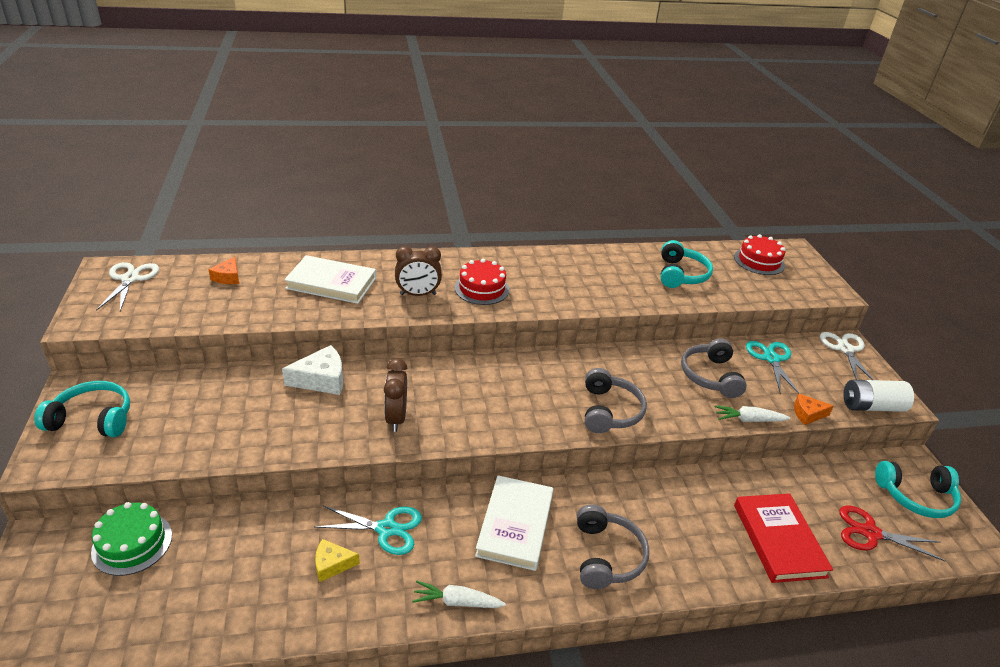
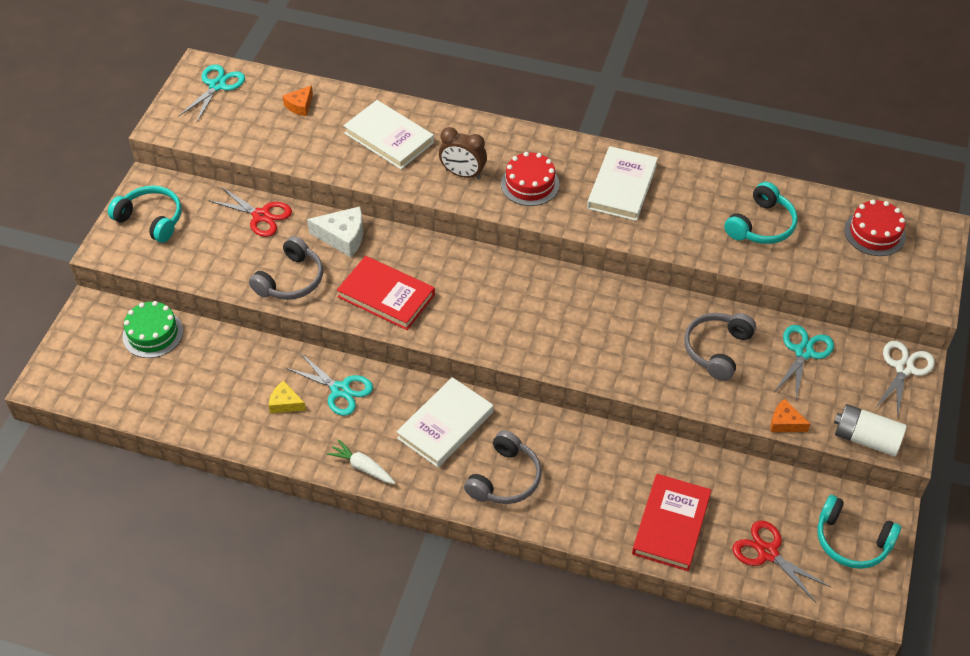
camera: 30 degrees right, 15 degrees up
white scissors [96,262,159,311] -> turquoise scissors [179,65,245,123]
brown clock [384,358,407,432] -> red book [337,256,435,330]
grey headphones [585,368,647,433] -> grey headphones moved to [249,236,323,300]
white carrot [715,405,791,422] -> none
none -> red scissors [208,187,292,237]
none -> white book [587,146,658,221]

